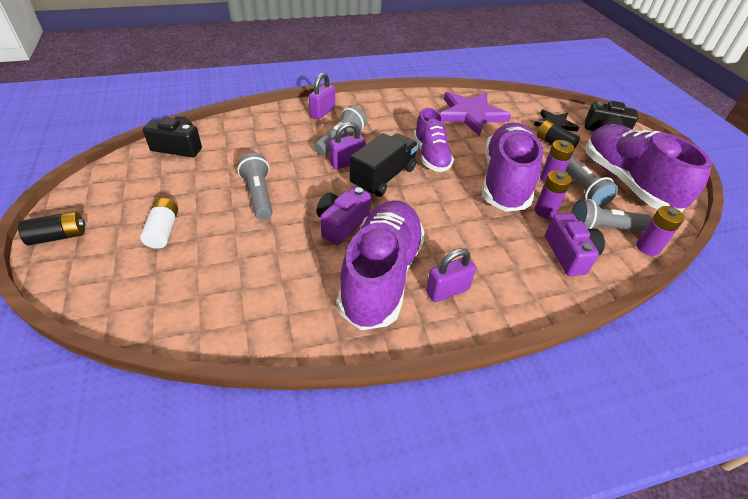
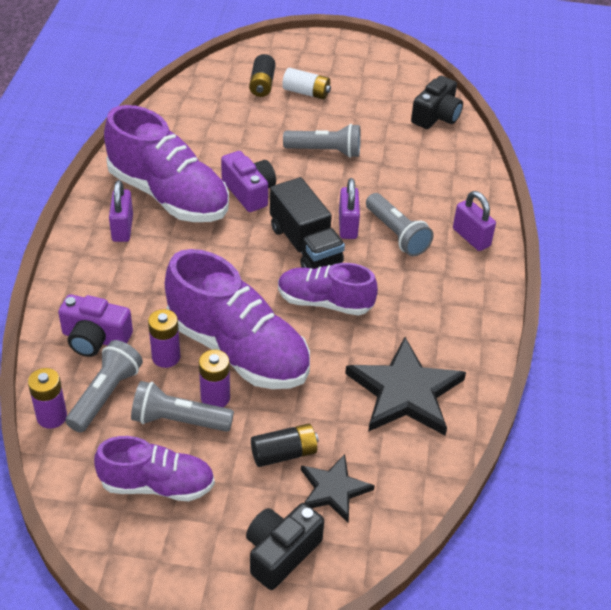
camera: 115 degrees right, 0 degrees up
black battery [18,211,86,245] -> black battery moved to [249,54,276,97]
purple star [441,92,511,136] -> black star [345,337,466,435]
purple shoe [586,125,712,212] -> purple shoe [94,436,215,501], size x0.60

